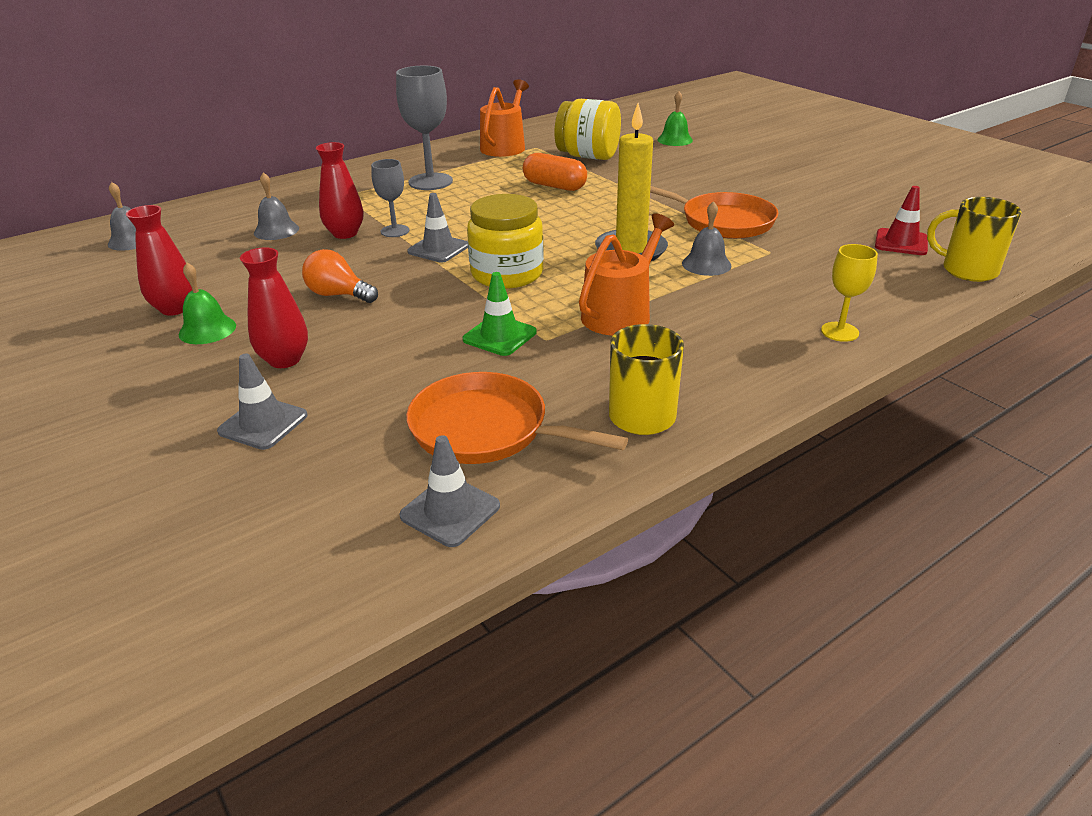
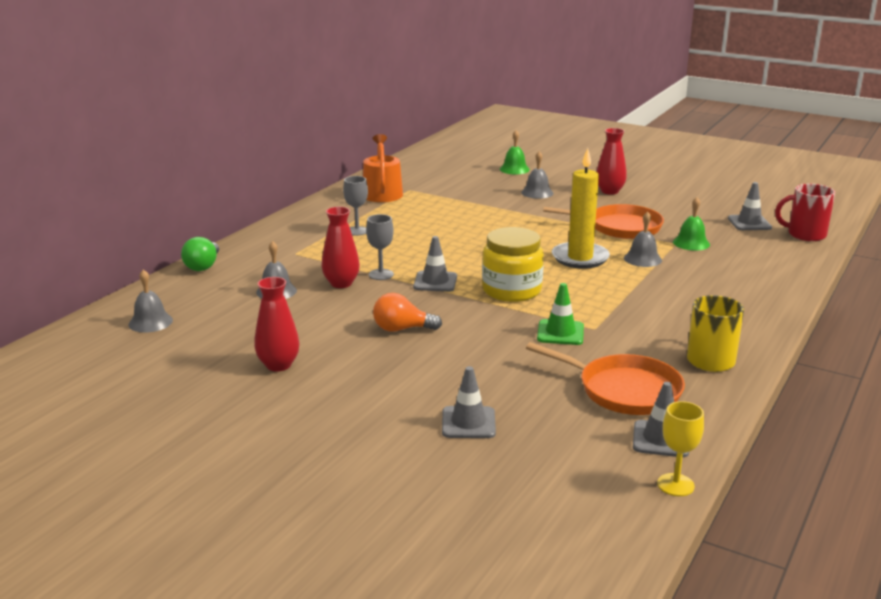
camera: 25 degrees left, 10 degrees down
green bell [179,263,236,344] -> green bell moved to [673,197,710,251]
red vase [240,247,308,368] -> red vase moved to [596,128,627,195]
grey goblet [396,66,453,190] -> grey goblet [343,176,368,236], size x0.57
orange pan [406,372,628,464] -> orange pan turned 150 degrees counterclockwise [526,342,685,415]
orange capsule [523,153,587,191] -> none
yellow jar [555,99,621,160] -> none
orange watering can [579,213,674,336] -> none
yellow goblet [821,244,878,342] -> yellow goblet moved to [657,401,704,496]
red traffic cone [875,186,928,255] -> grey traffic cone [728,182,772,230]
yellow mug [927,197,1021,282] -> red mug [775,184,835,241]
none -> green light bulb [181,237,219,271]
none -> grey bell [521,151,554,199]

